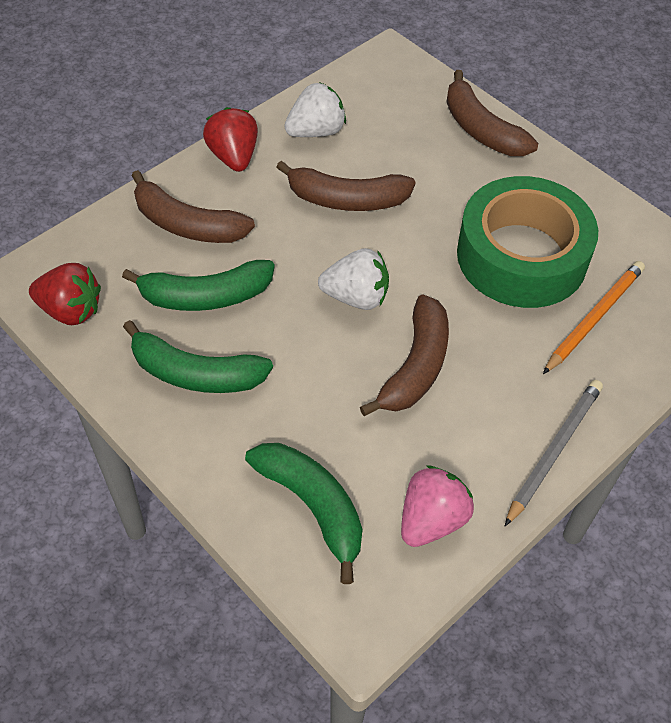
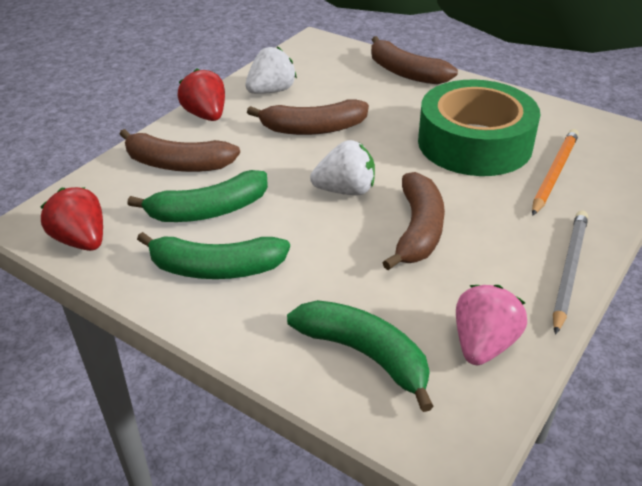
camera: 10 degrees left, 15 degrees down
red strawberry [29,263,101,325] -> red strawberry turned 135 degrees counterclockwise [40,187,103,251]

